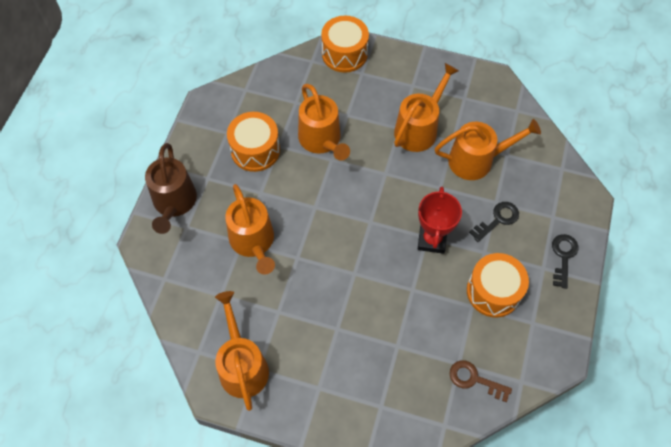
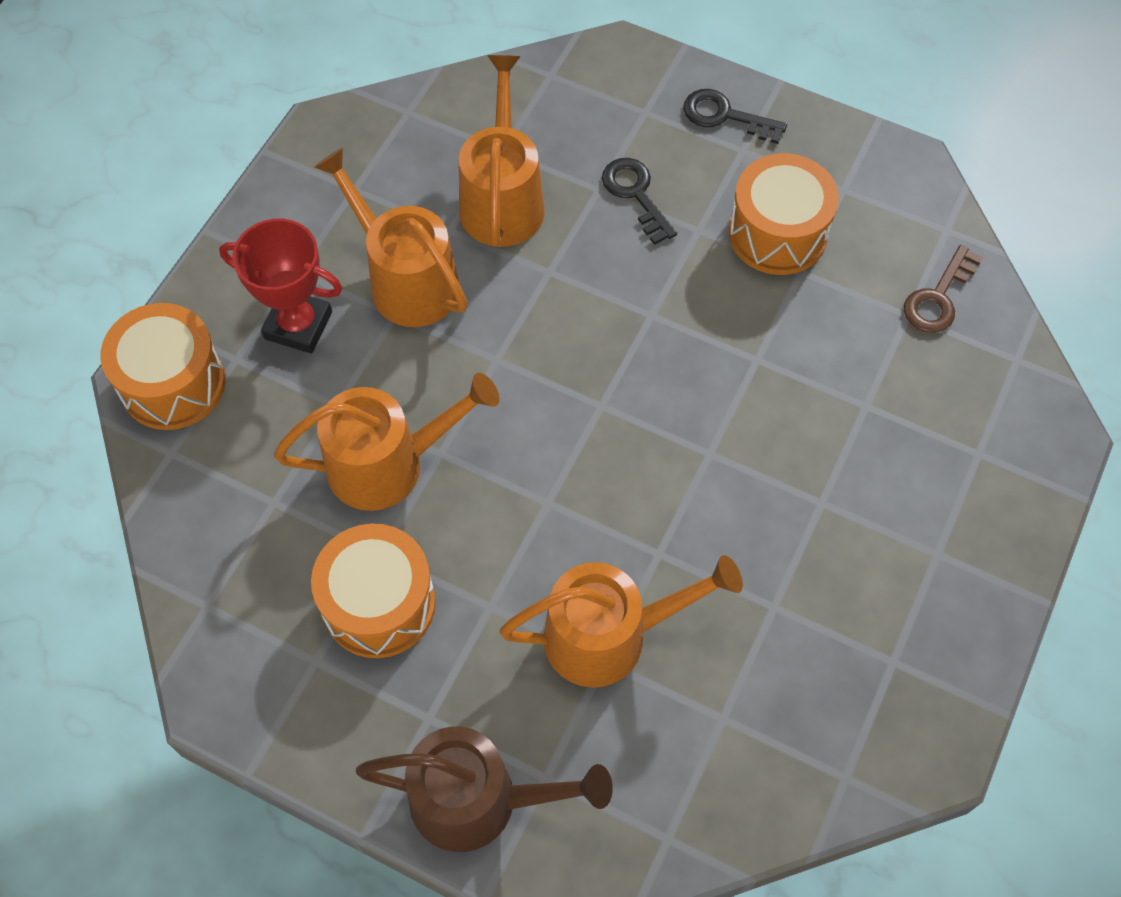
camera: 80 degrees left, 0 degrees up
orange watering can [215,291,269,411] -> none
red trophy [418,186,462,254] -> red trophy moved to [219,219,343,353]

